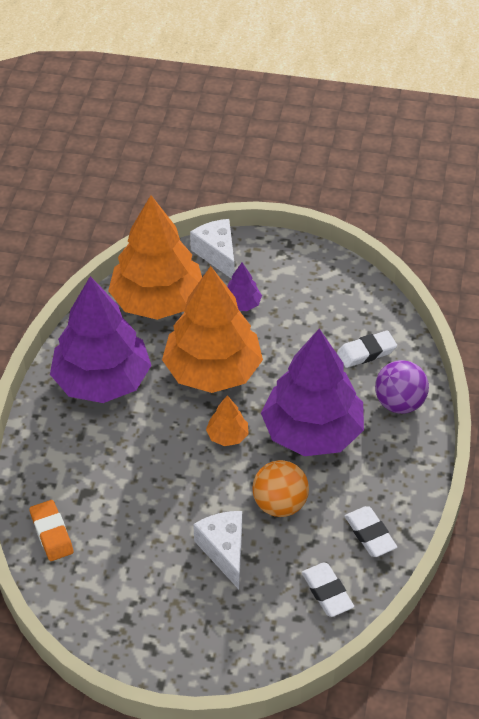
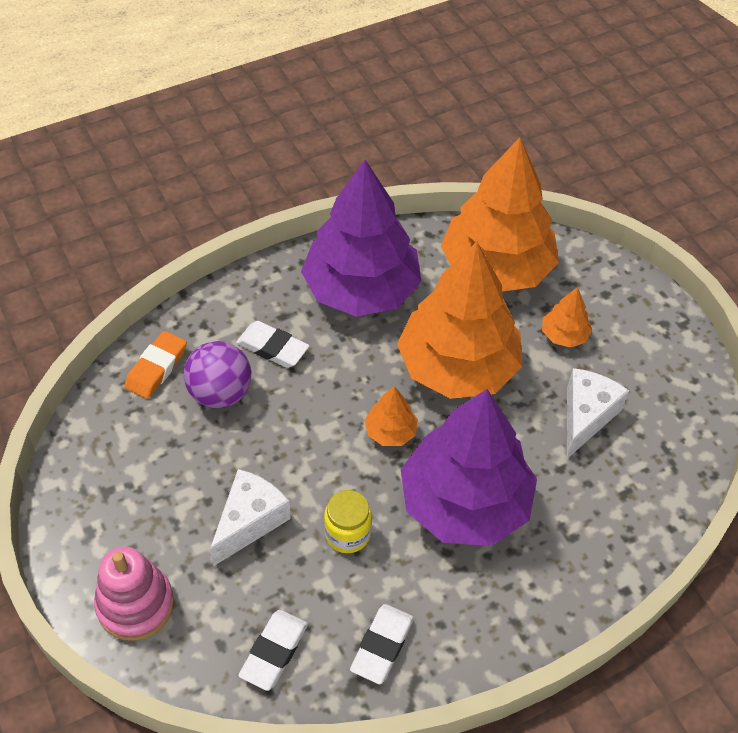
camera: 50 degrees right, 5 degrees up
white cheese [190,219,235,279] -> white cheese moved to [567,368,629,458]
purple tree [227,263,262,311] -> orange tree [542,287,592,348]
orange ball [252,460,309,517] -> yellow jar [324,490,372,553]
white eraser [337,330,397,368] -> white eraser moved to [236,321,309,368]
purple ball [375,360,429,414] -> purple ball moved to [184,341,251,408]
none -> pink stacking toy [94,547,174,641]

